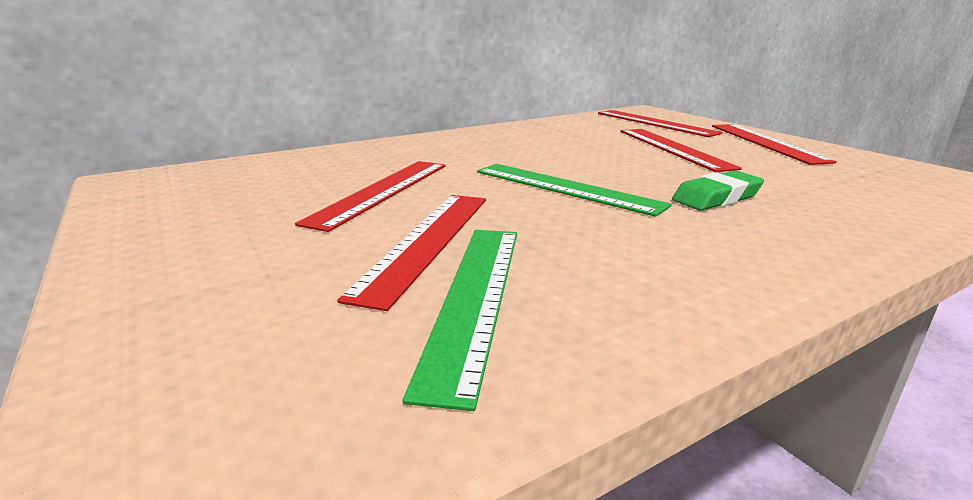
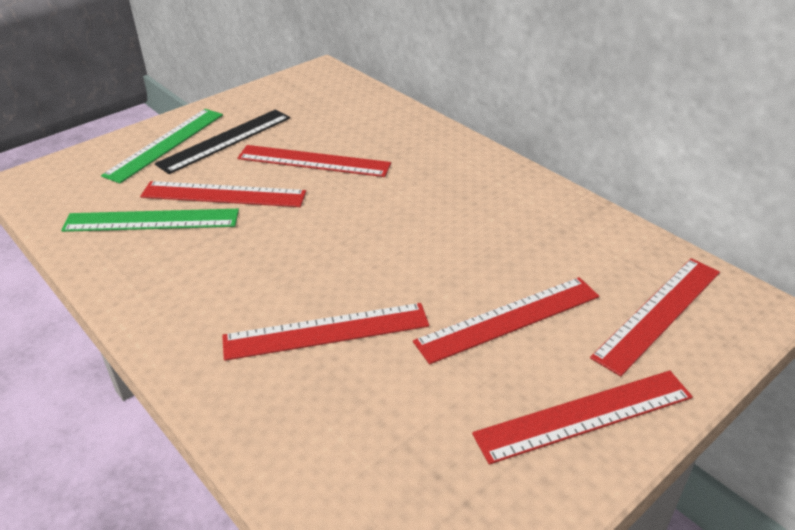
camera: 80 degrees right, 15 degrees up
green ruler [477,164,672,217] -> green ruler moved to [101,109,223,183]
green eraser [672,170,764,211] -> red ruler [222,303,429,361]
none -> black ruler [155,109,290,174]

